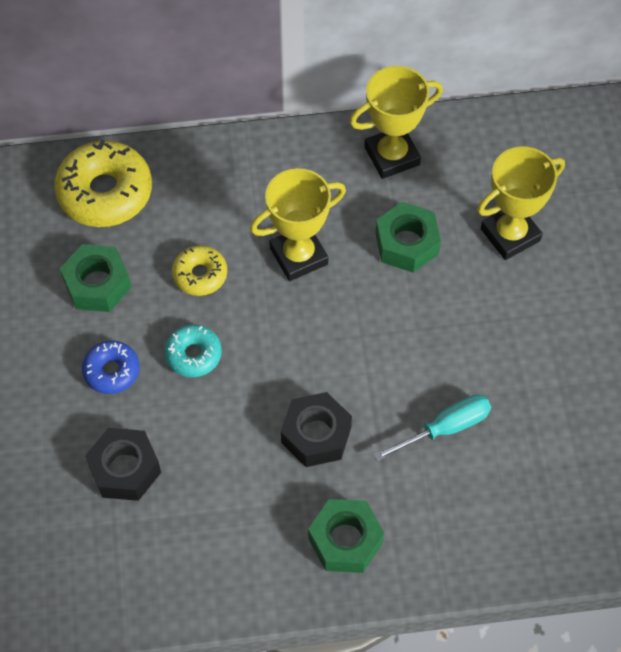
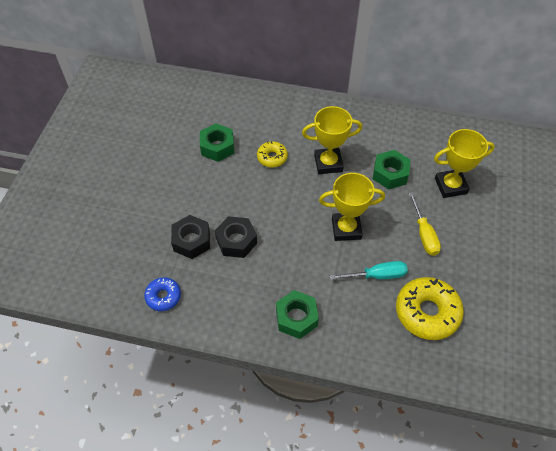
camera: 20 degrees right, 5 degrees down
yellow donut [54,140,152,227] -> yellow donut moved to [396,277,464,340]
blue donut [82,341,140,394] -> blue donut moved to [144,277,181,311]
turquoise donut [164,324,222,377] -> none
black nut [281,392,352,467] -> black nut moved to [215,216,257,258]
yellow trophy [349,66,443,179] -> yellow trophy moved to [319,173,385,241]
none -> yellow screwdriver [409,192,441,256]

